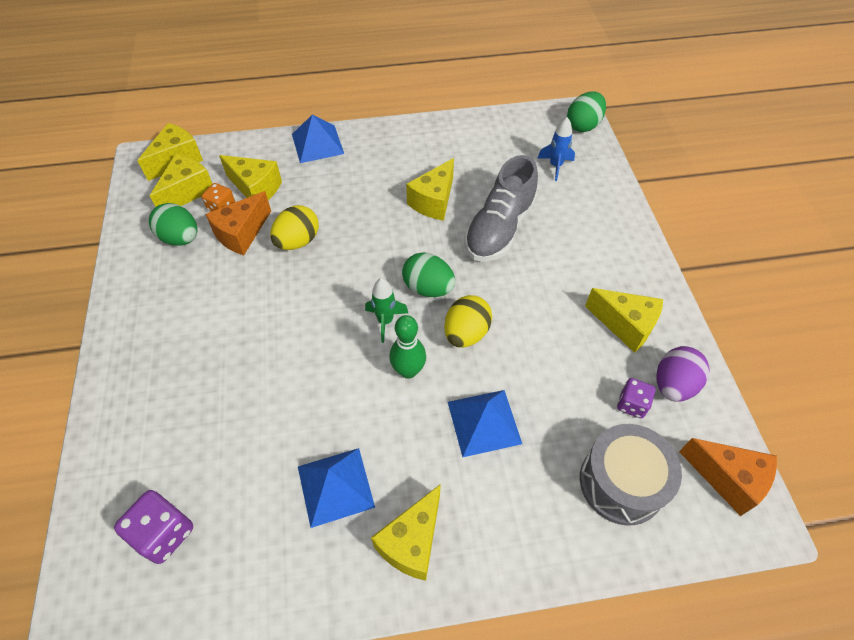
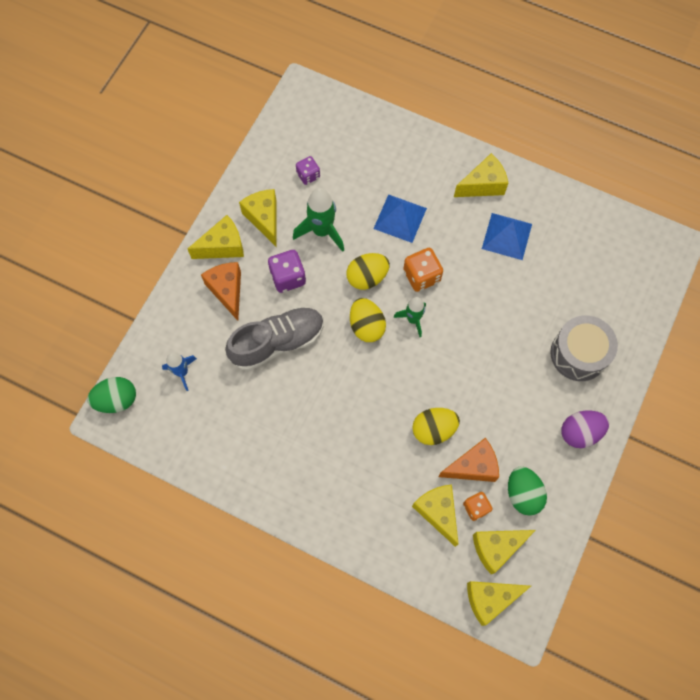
camera: 145 degrees left, 15 degrees up
purple dice [114,490,193,564] -> purple dice moved to [268,250,306,293]
blue pyramid [292,115,344,163] -> none
green bowling pin [389,315,426,379] -> orange dice [403,248,443,292]
green egg [402,252,455,297] -> yellow egg [350,298,386,342]
yellow cheese [406,158,454,221] -> yellow cheese moved to [188,215,244,259]
grey drum [580,424,682,526] -> grey drum moved to [550,315,618,381]
purple egg [657,346,710,402] -> purple egg moved to [561,411,609,448]
orange cheese [679,438,777,516] -> orange cheese moved to [201,262,241,321]
none -> green rocket [293,188,344,252]

